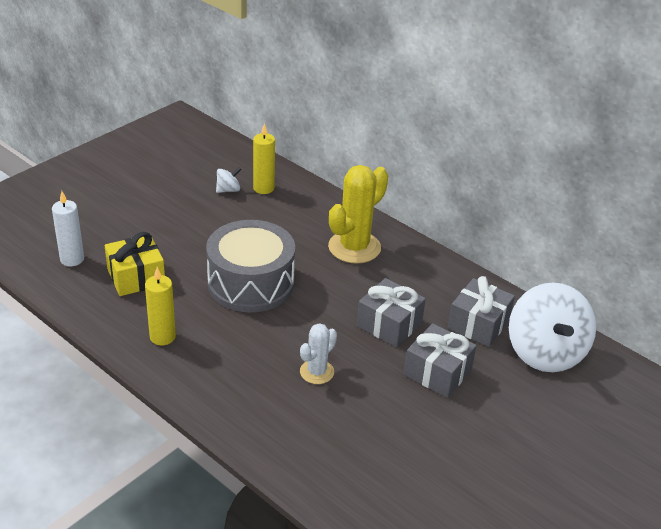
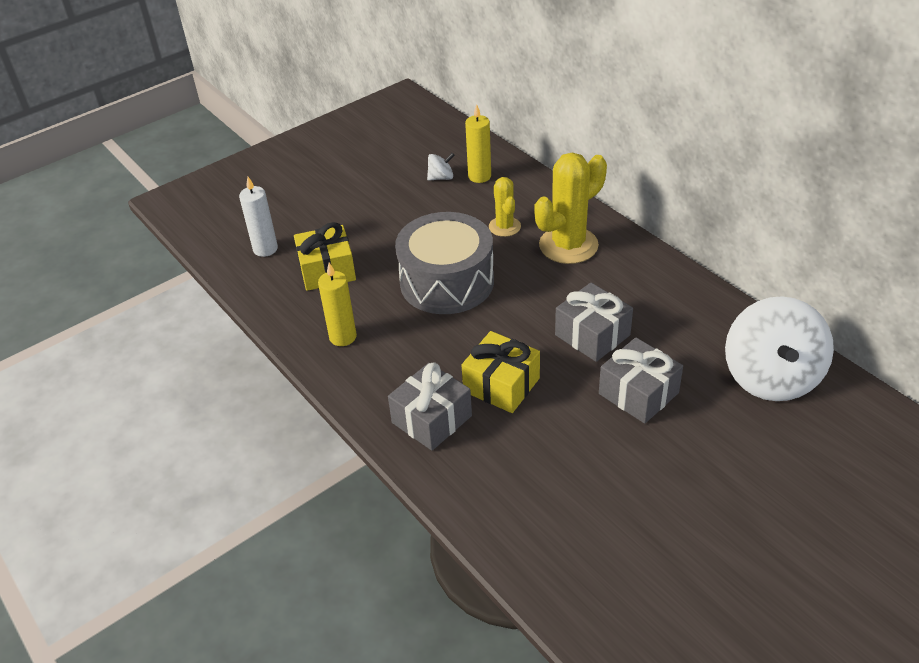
camera: 15 degrees right, 5 degrees up
white cactus [300,323,337,384] -> yellow gift [461,331,540,413]
grey gift [448,276,515,347] -> grey gift moved to [388,362,472,451]
none -> yellow cactus [489,177,521,237]

